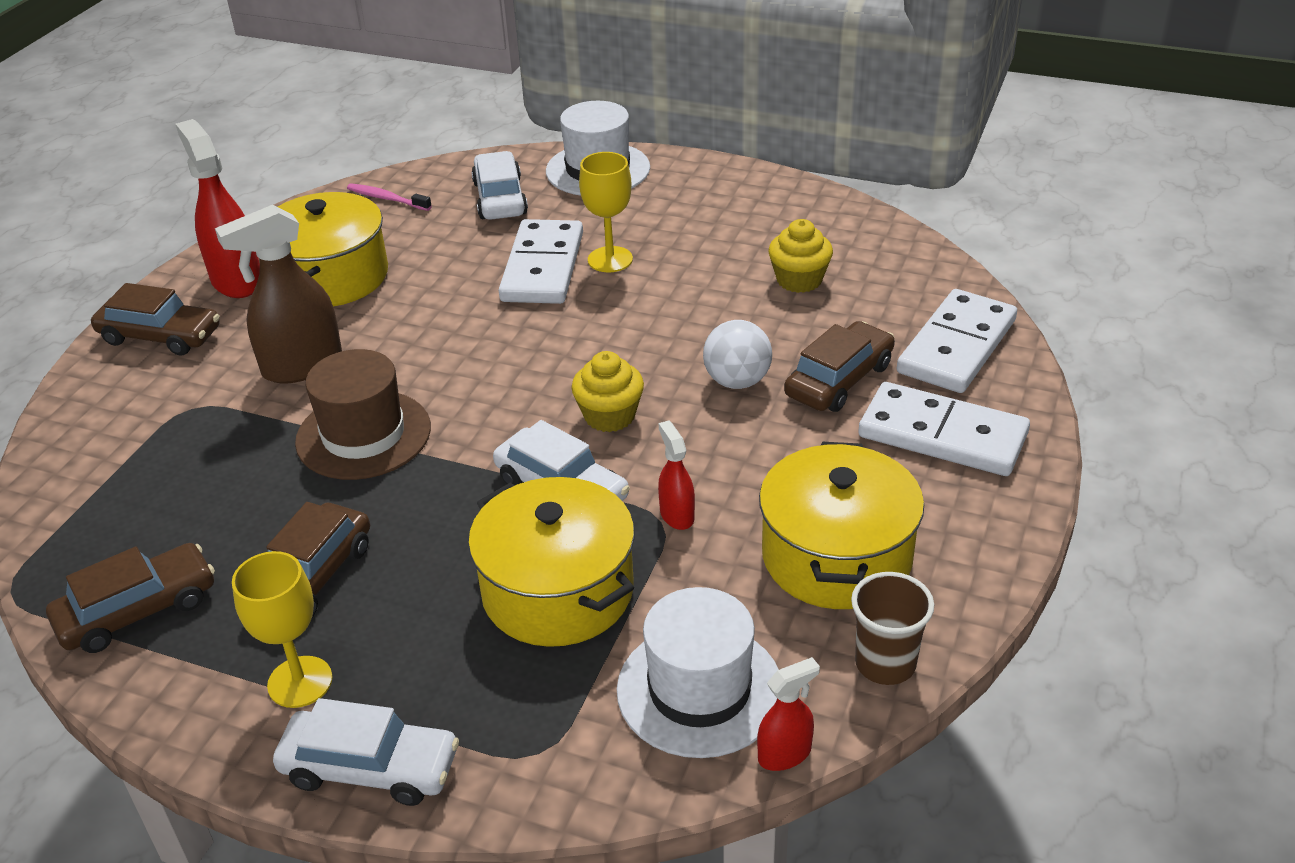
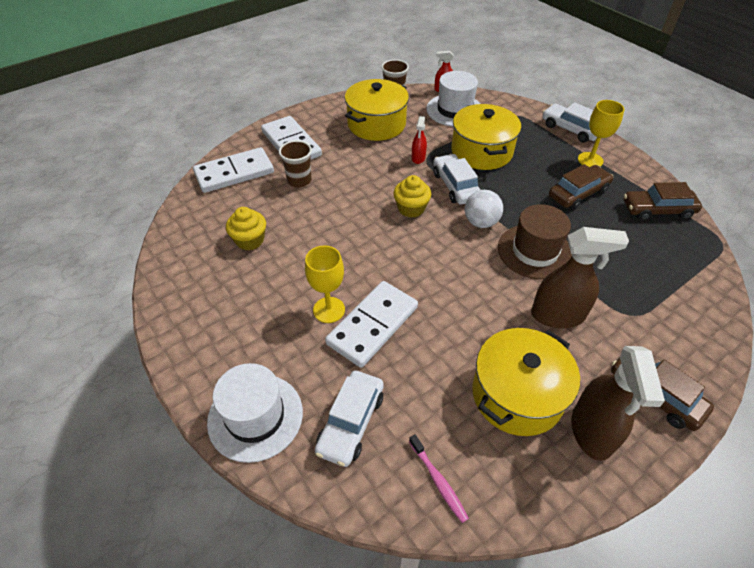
camera: 150 degrees left, 10 degrees up
red spray bottle [176,119,260,298] -> brown spray bottle [571,346,665,461]
white ball [703,320,772,389] -> white ball moved to [465,190,503,228]
brown car [784,321,895,412] -> brown cup [279,140,312,188]

